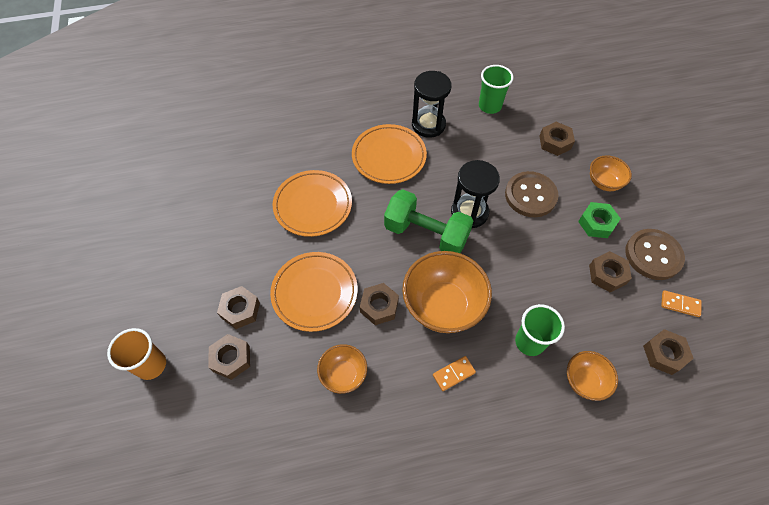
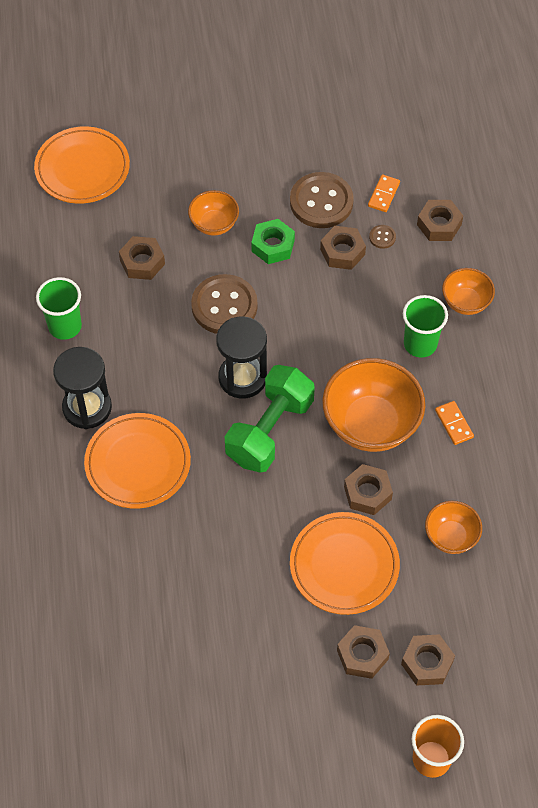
camera: 85 degrees left, 0 degrees up
orange plate [273,170,352,237] -> orange plate moved to [34,126,130,204]
none -> brown button [369,225,396,249]

